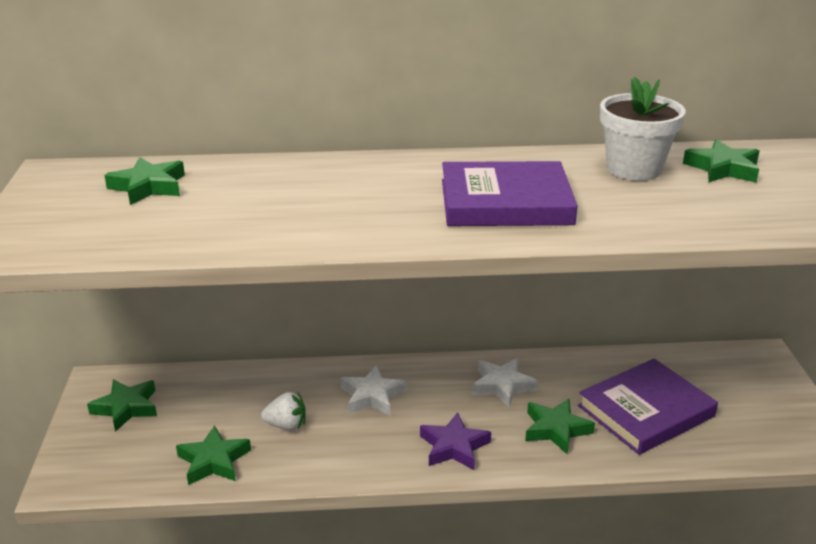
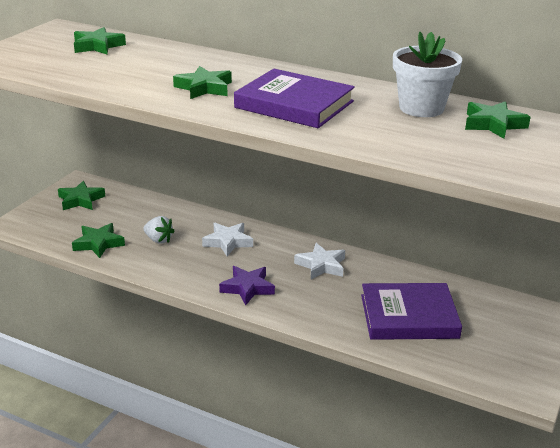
camera: 30 degrees right, 0 degrees up
green star [525,398,595,455] -> green star moved to [173,66,232,99]

